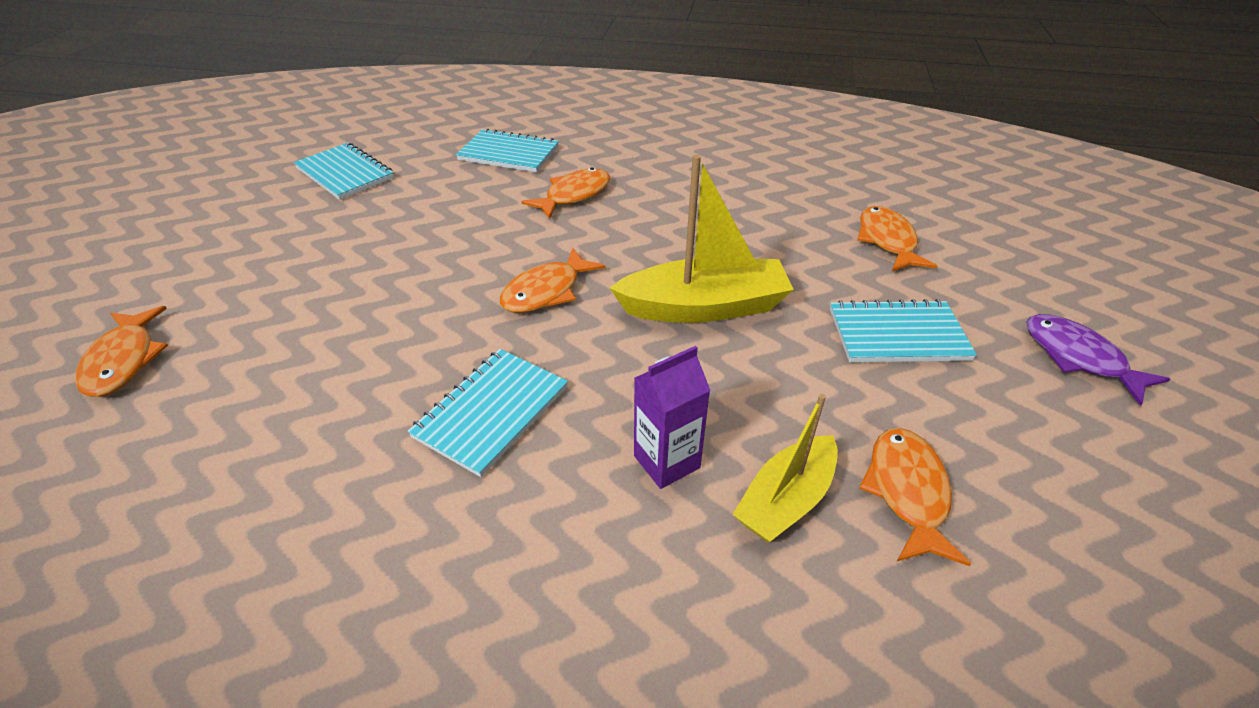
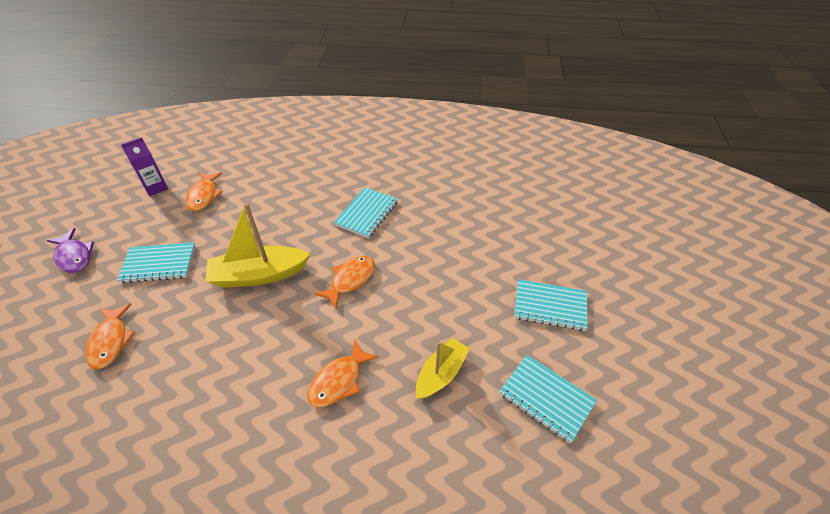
camera: 175 degrees right, 5 degrees up
orange fish [75,306,168,397] -> none
turquoise notebook [456,128,559,173] -> turquoise notebook moved to [514,279,588,331]
purple carton [634,346,711,489] -> purple carton moved to [121,137,168,196]
yellow boat [732,394,838,542] -> yellow boat moved to [416,338,470,399]

